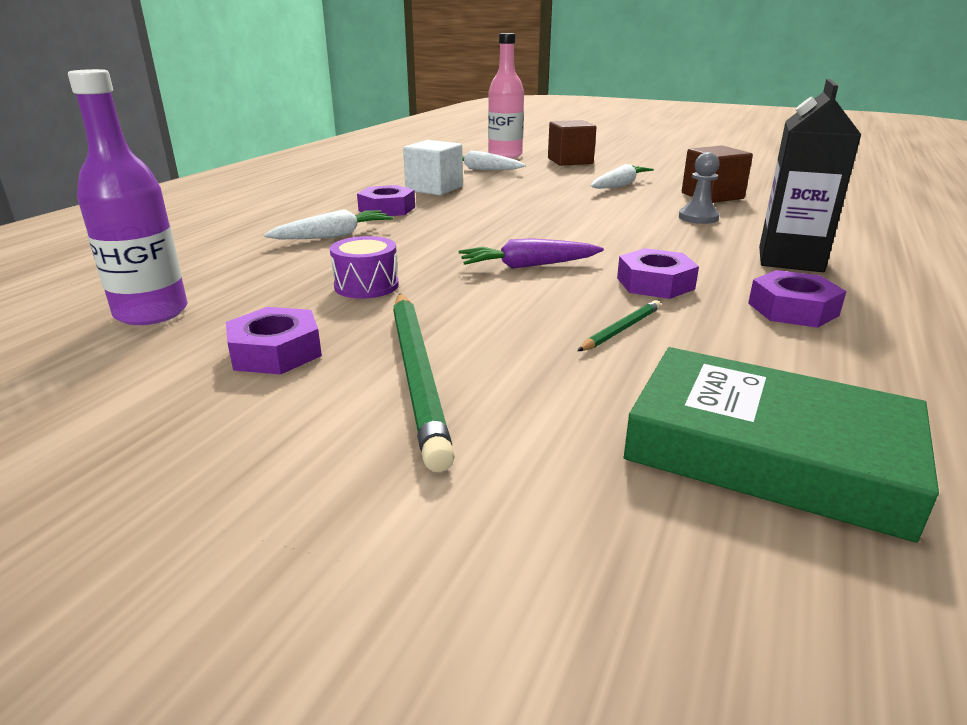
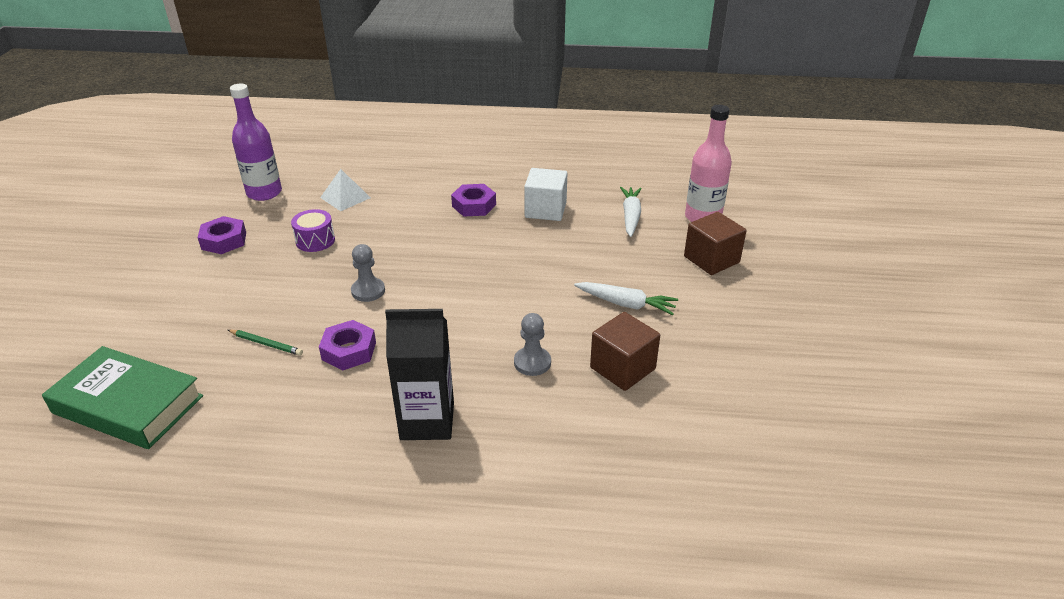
camera: 70 degrees right, 10 degrees up
white carrot [264,209,394,239] -> none
green pencil [393,294,455,472] -> none
purple carrot [459,238,604,269] -> grey pawn [351,244,385,302]
green book [624,347,939,543] -> green book turned 75 degrees counterclockwise [42,346,203,449]
purple nut [748,270,846,328] -> none
none -> white pyramid [320,169,371,211]

